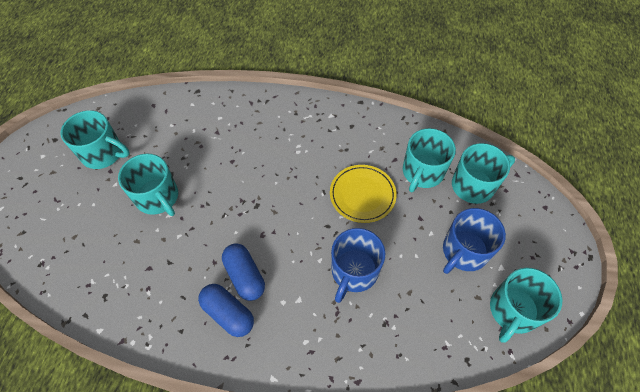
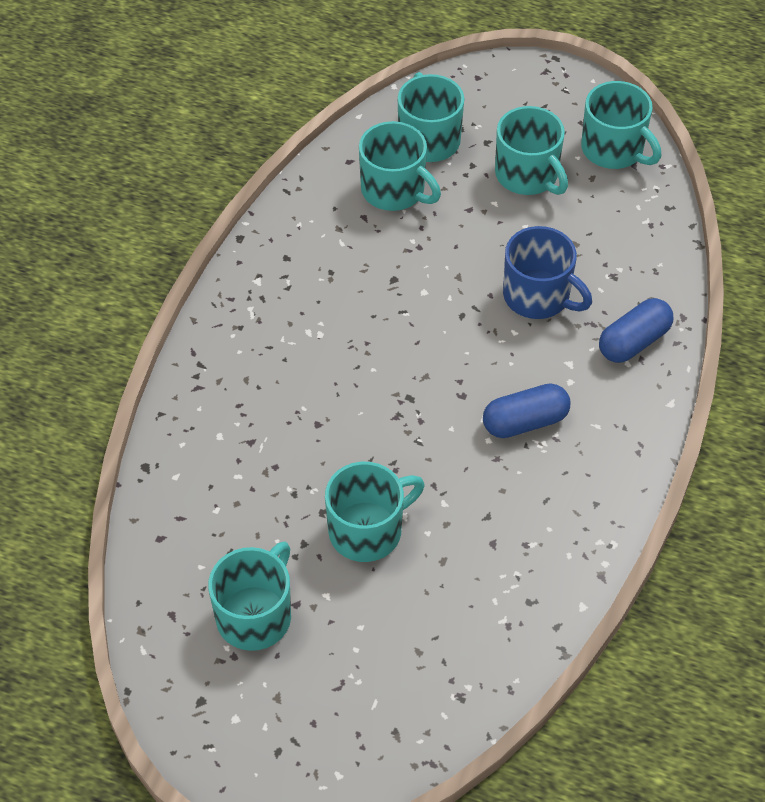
camera: 80 degrees left, 5 degrees down
blue capsule [198,284,254,337] -> blue capsule moved to [599,298,673,363]
yellow plate [330,165,397,223] -> none
blue mug [443,208,506,274] -> turquoise mug [495,106,568,195]

